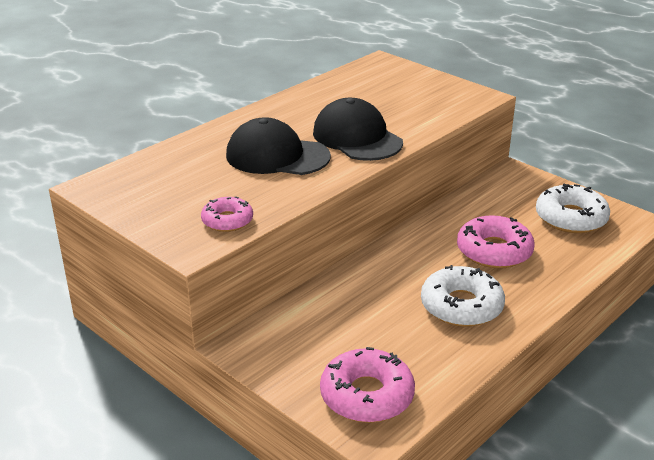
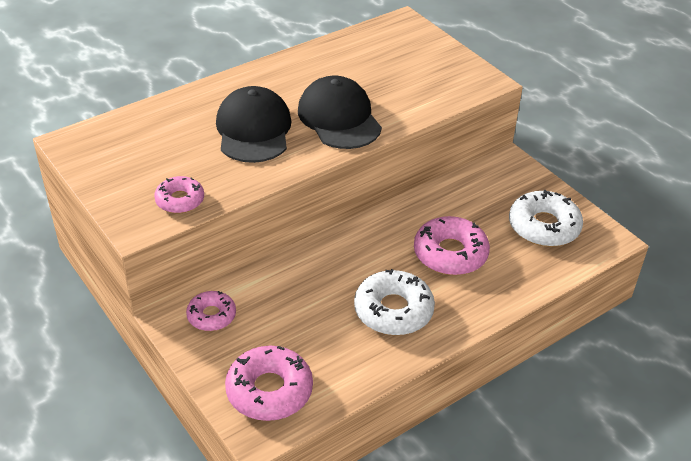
camera: 10 degrees right, 10 degrees up
black cap [226,117,331,175] -> black cap turned 60 degrees clockwise [216,86,291,163]
none -> pink donut [186,291,236,331]

